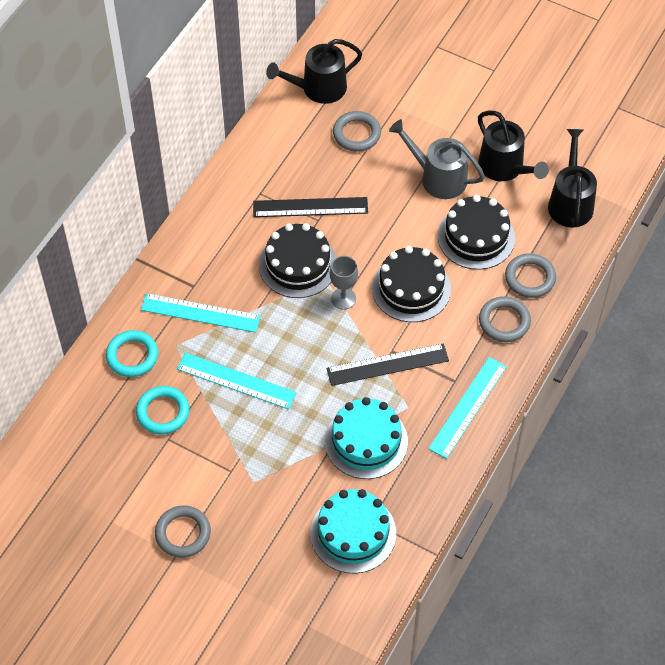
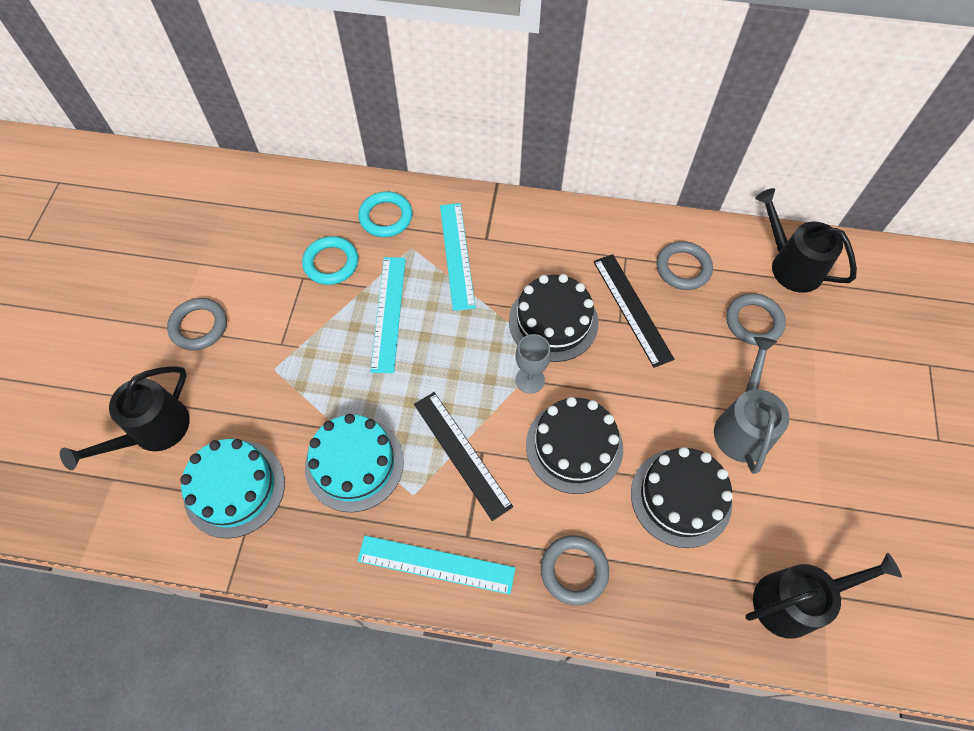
camera: 70 degrees right, 5 degrees up
black watering can [478,111,549,181] -> black watering can moved to [60,366,190,470]
grey ring [505,253,556,298] -> grey ring moved to [656,241,713,290]

